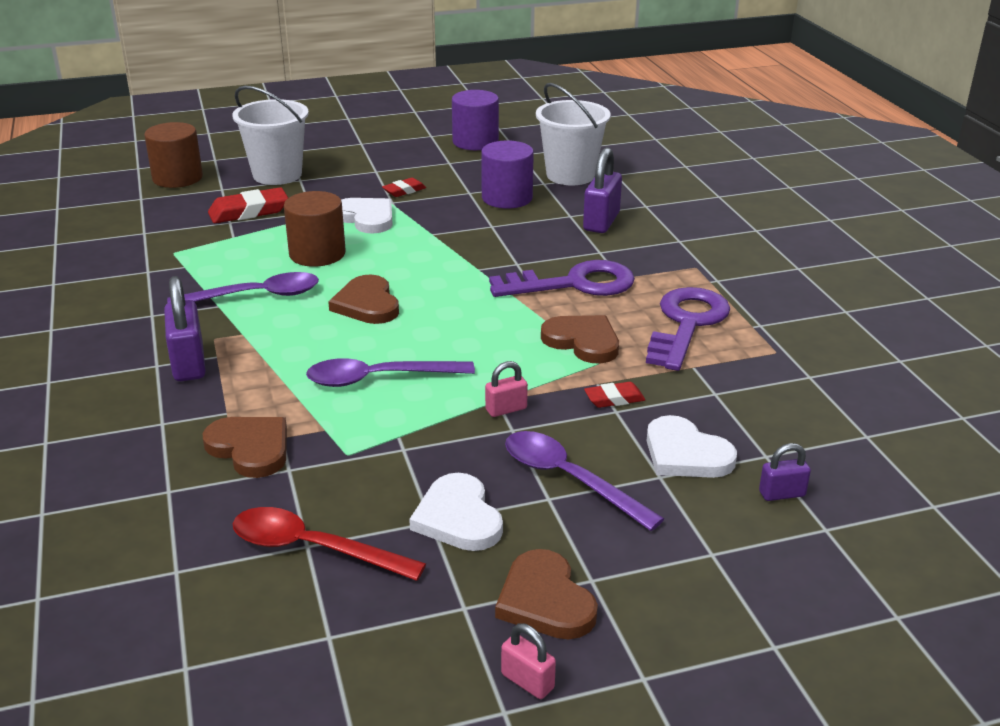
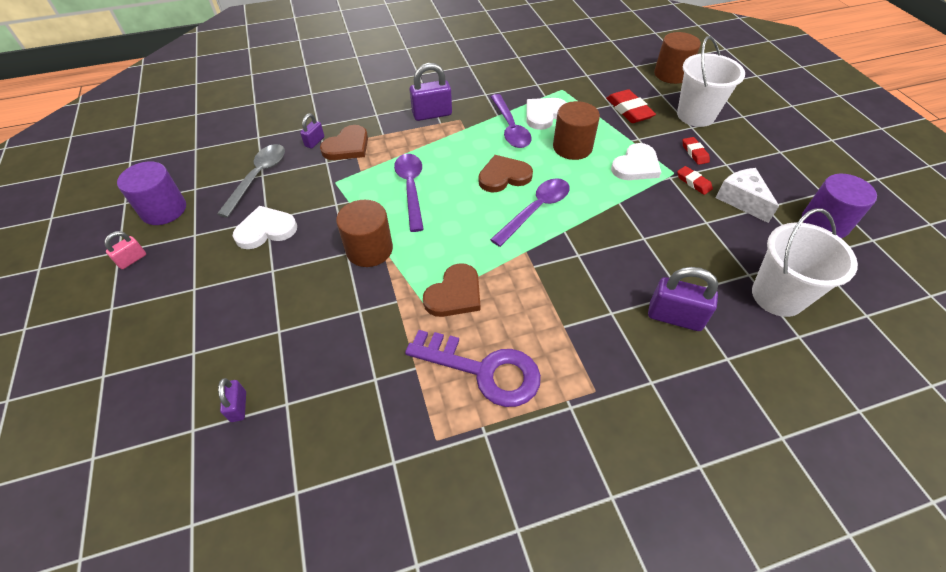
camera: 90 degrees right, 20 degrees up
red spoon [233,507,426,581] -> grey spoon [217,144,285,218]
purple cylinder [481,140,534,208] -> purple cylinder moved to [117,161,186,225]
pink padlock [485,361,528,417] -> brown cylinder [336,200,393,267]
purple key [489,260,635,297] -> none
brown heart [495,549,598,639] -> none
purple spoon [505,431,664,531] -> purple spoon moved to [490,178,570,247]
red eraser [584,382,645,408] -> red eraser moved to [683,137,710,165]
white heart [647,415,737,478] -> white heart moved to [526,98,567,130]
none -> purple padlock [300,113,324,149]
none -> white cheese [716,168,779,223]

